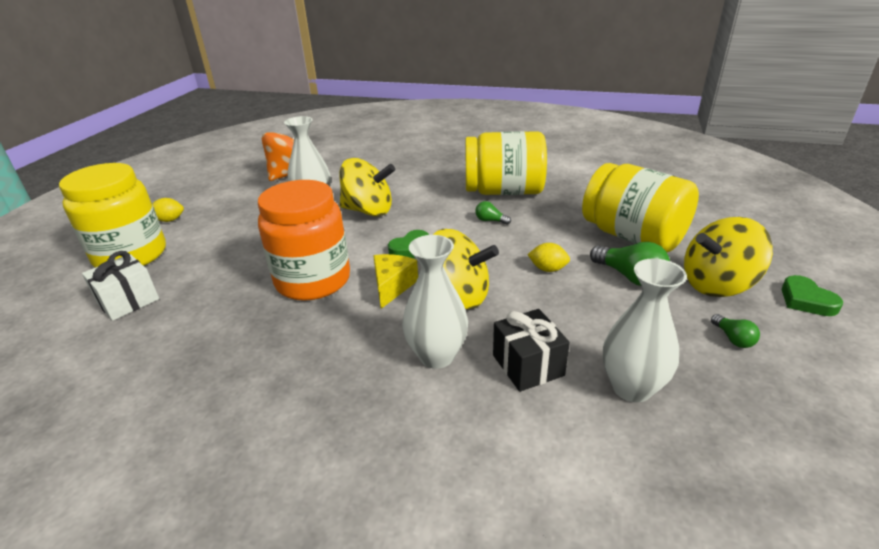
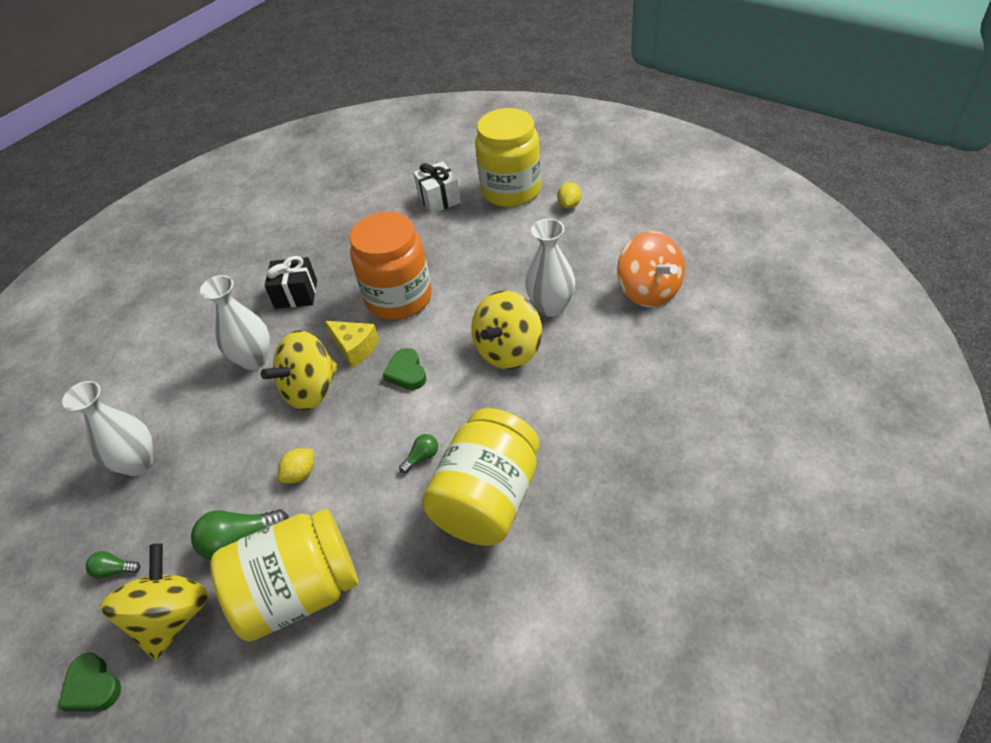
camera: 115 degrees right, 15 degrees up
black gift [493,309,570,392] -> black gift moved to [264,256,317,309]
green heart [782,275,843,316] -> green heart turned 135 degrees counterclockwise [58,653,121,712]

